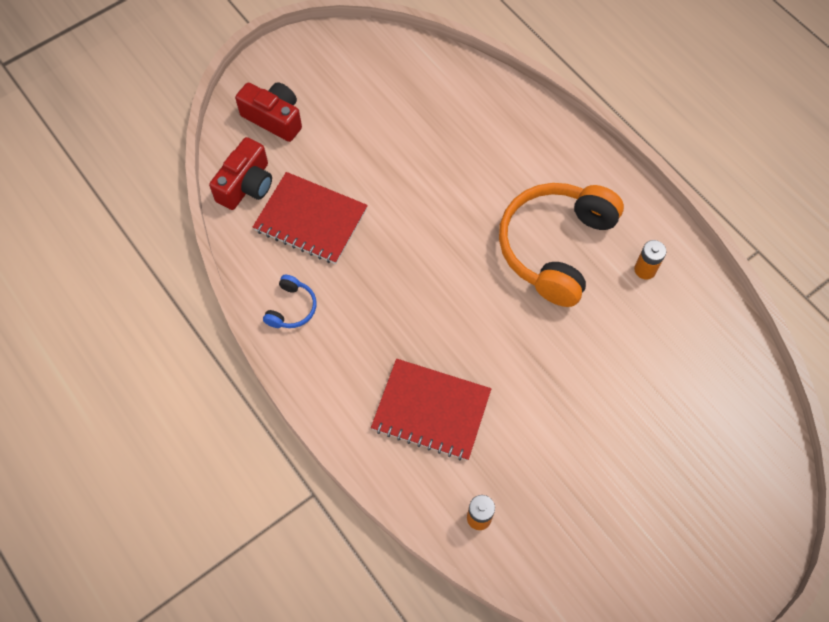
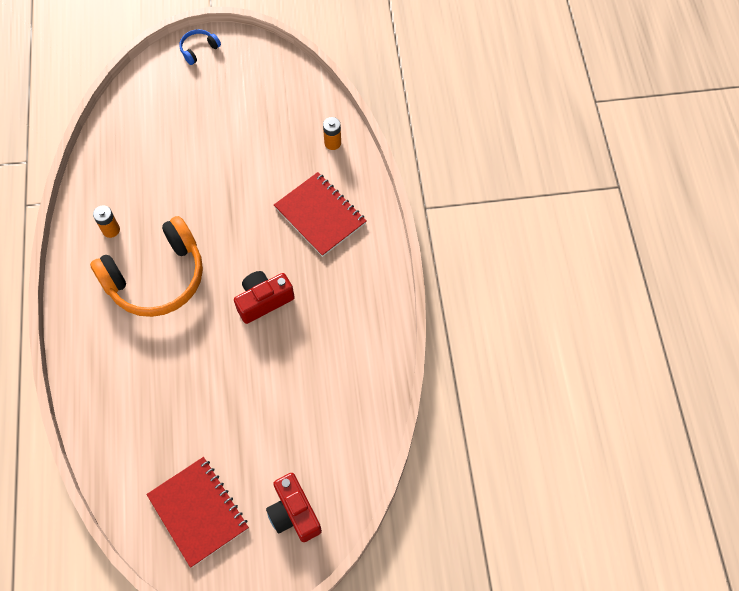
camera: 150 degrees left, 0 degrees up
red camera [209,137,272,210] -> red camera moved to [234,271,295,324]
red notebook [253,172,368,264] -> red notebook moved to [146,457,249,568]
blue headphones [263,275,316,328] -> blue headphones moved to [179,29,221,65]

